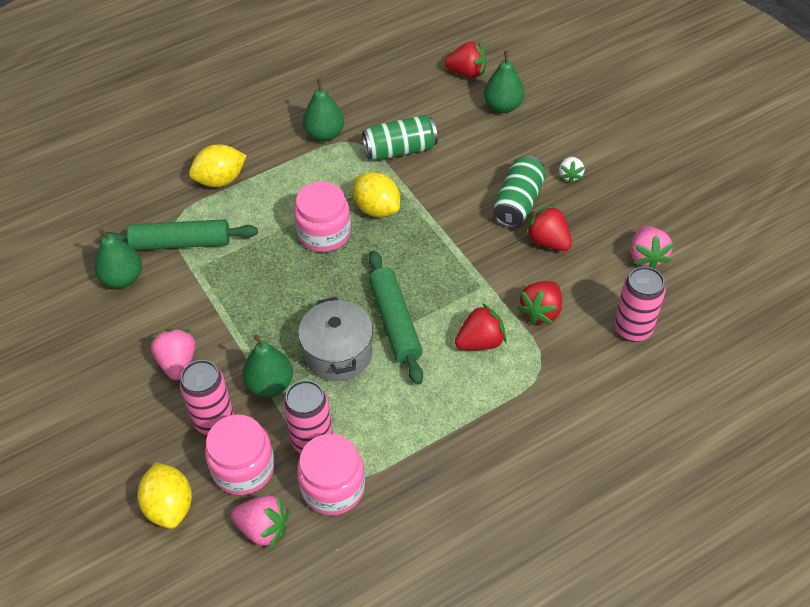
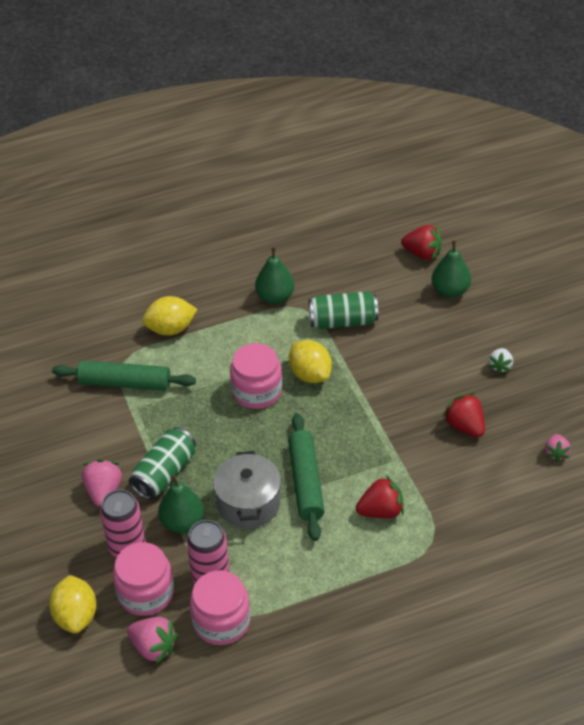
camera: 10 degrees right, 5 degrees down
green pear [94,228,142,288] -> none
green can [493,155,546,228] -> green can moved to [129,427,196,499]
red strawberry [517,281,562,325] -> none
pink can [614,266,666,342] -> none
pink strawberry [630,226,674,269] -> pink strawberry [545,434,571,463], size x0.65

